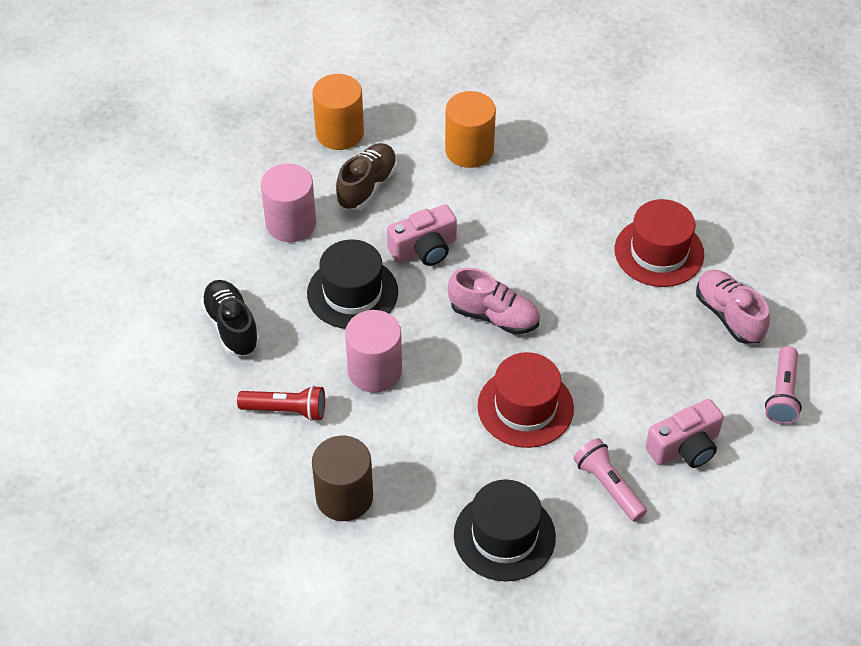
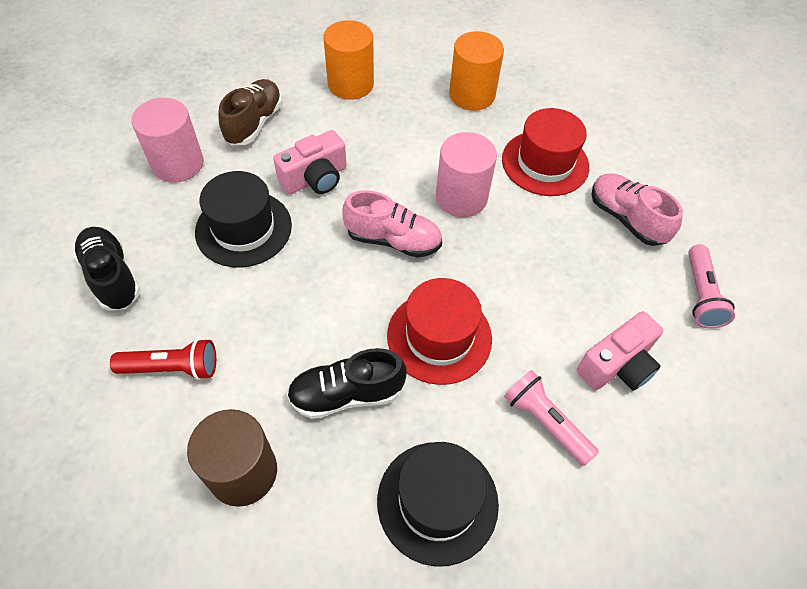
camera: 10 degrees left, 5 degrees up
orange cylinder [312,74,364,150] -> orange cylinder moved to [449,31,504,111]
pink cylinder [345,310,402,393] -> pink cylinder moved to [436,132,497,217]
none -> black shoe [287,348,407,419]

